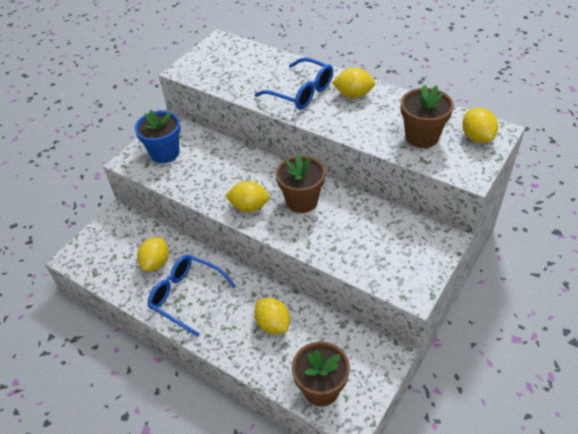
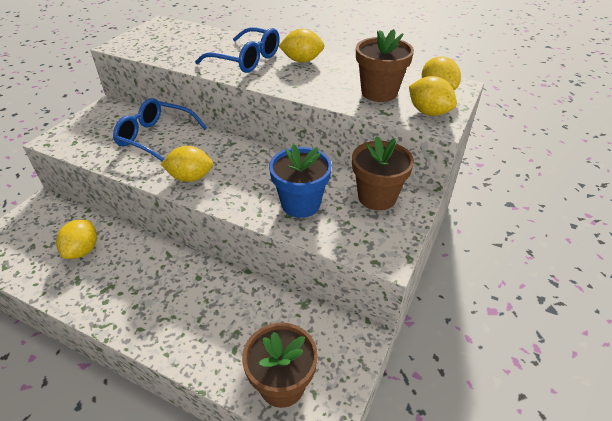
camera: 10 degrees left, 5 degrees down
blue flower pot [135,110,181,163] -> blue flower pot moved to [269,144,332,218]
blue glasses [148,255,236,337] -> blue glasses moved to [113,98,207,162]
yellow lemon [254,298,290,334] -> yellow lemon moved to [409,76,457,116]
brown flower pot [276,154,326,213] -> brown flower pot moved to [352,136,414,210]

